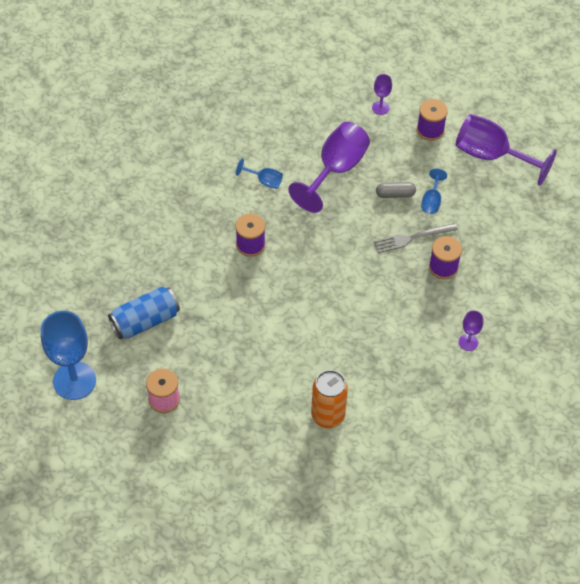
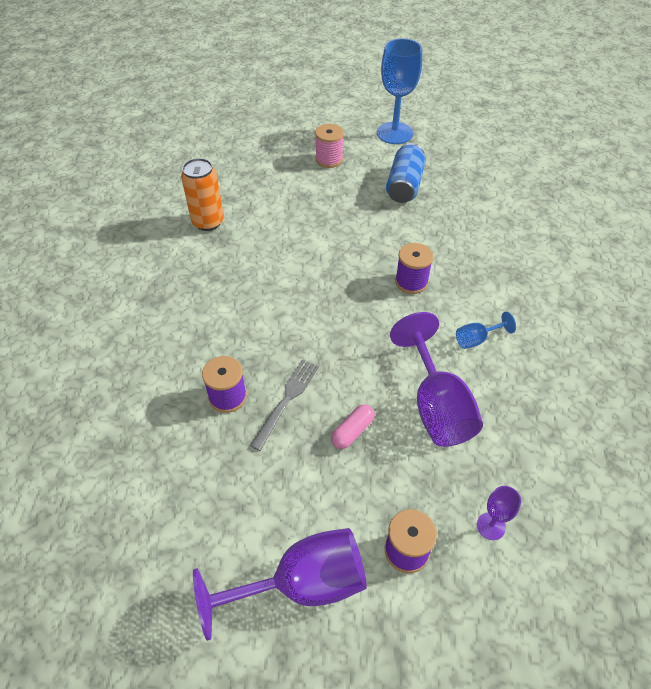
camera: 135 degrees right, 5 degrees down
grey capsule [376,182,416,198] -> pink capsule [331,404,375,449]
blue goblet [421,168,447,214] -> none
purple goblet [459,310,483,351] -> none

